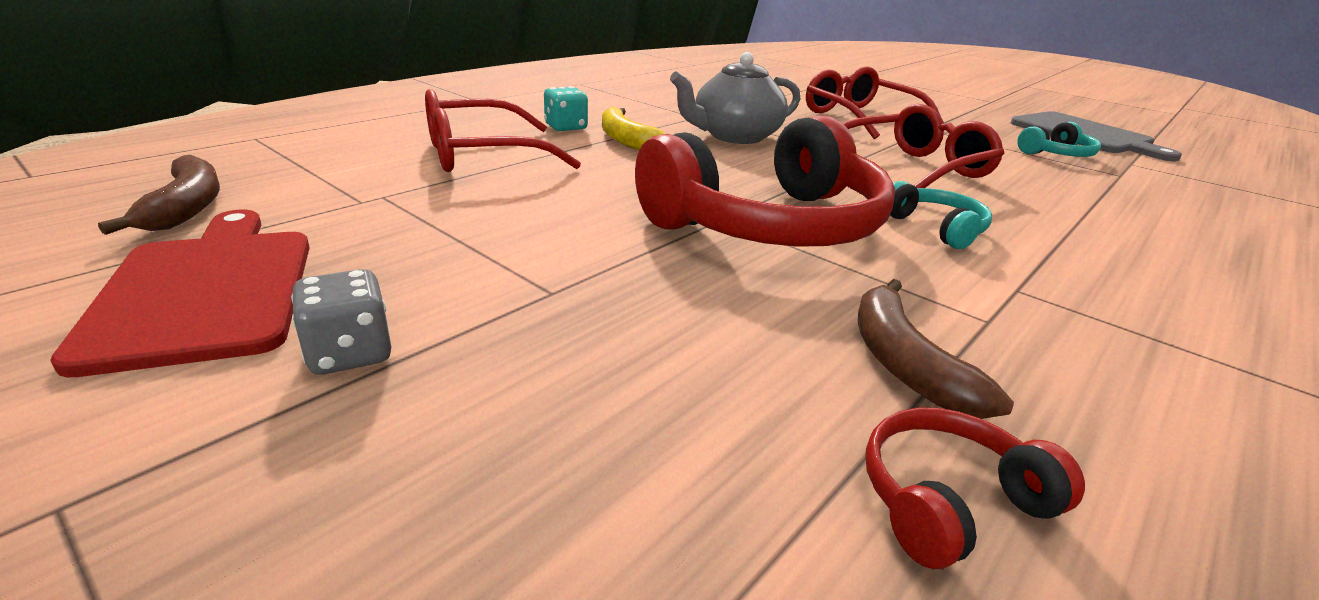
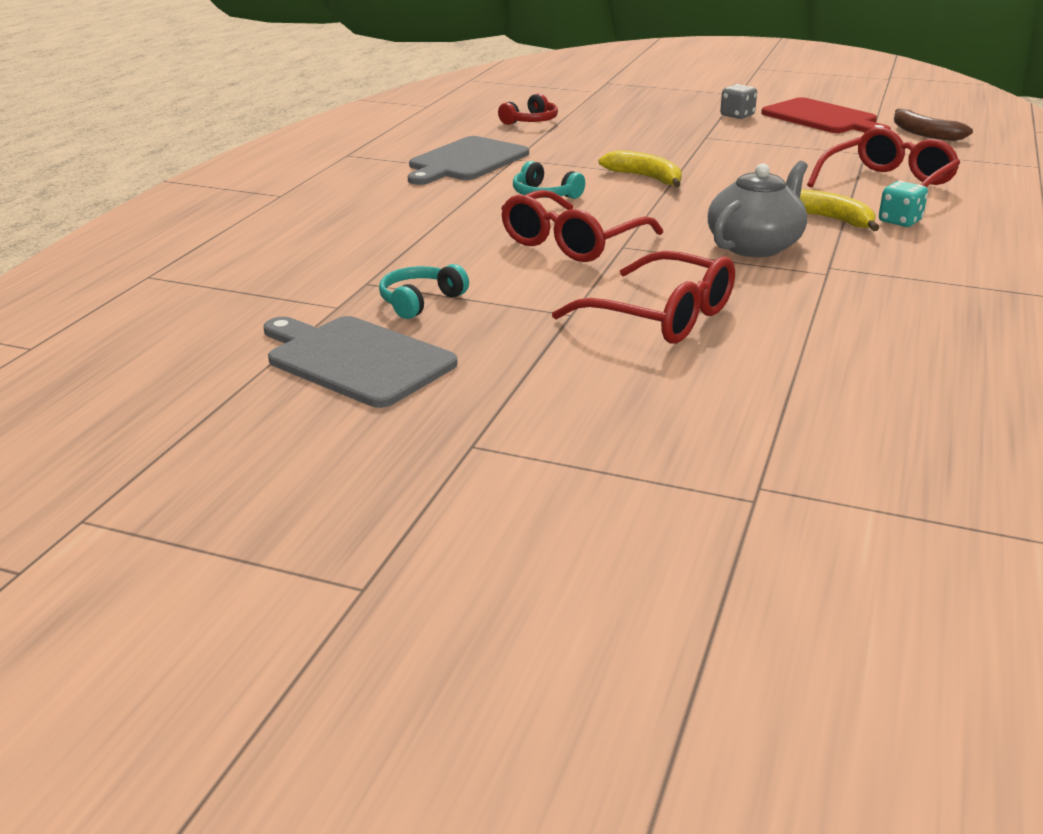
camera: 160 degrees right, 0 degrees up
red headphones [635,115,895,247] -> yellow banana [599,150,682,187]
brown banana [858,279,1014,419] -> none
none -> grey cutting board [408,136,529,185]

